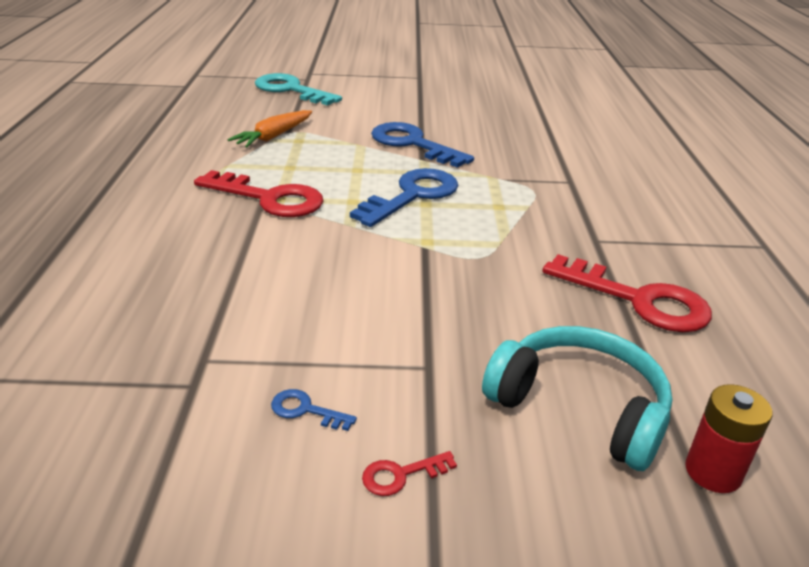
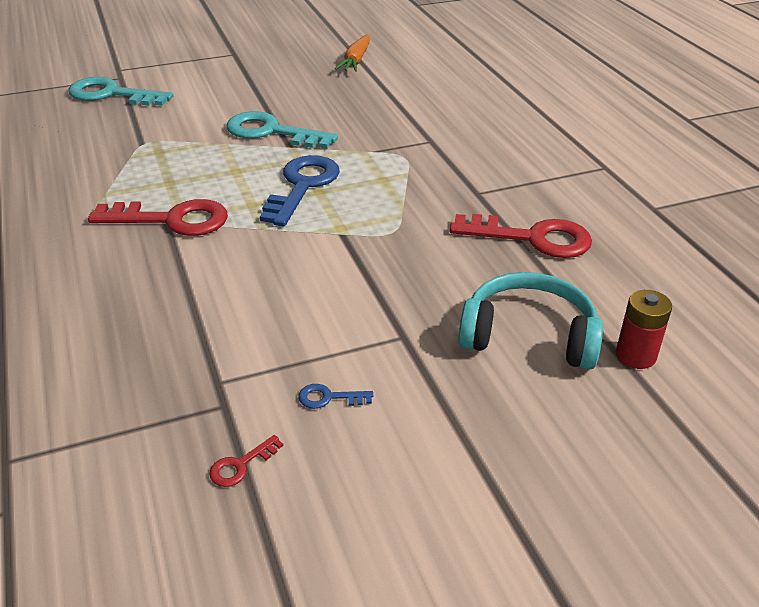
camera: 20 degrees left, 5 degrees up
orange carrot [228,110,312,147] -> orange carrot moved to [335,34,370,72]
red key [362,451,457,496] -> red key moved to [209,435,283,487]
blue key [371,122,474,168] -> turquoise key [227,111,338,149]

